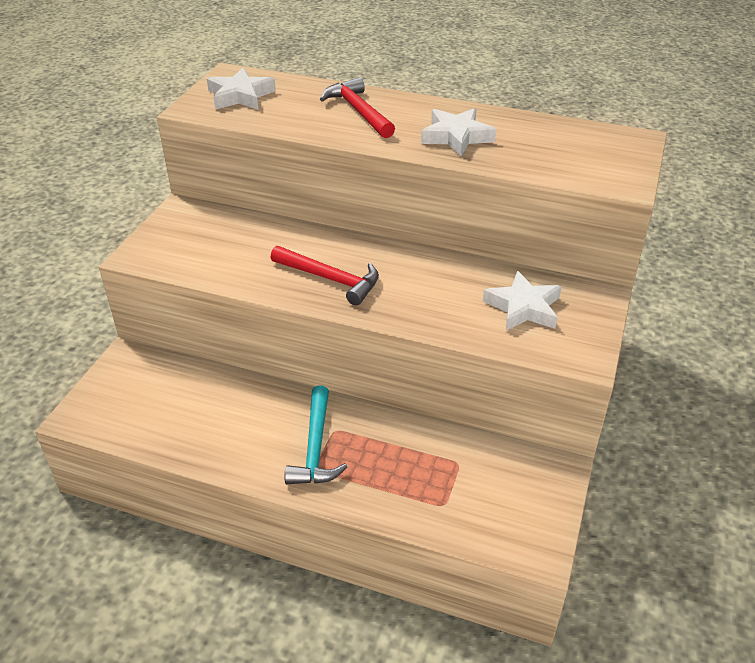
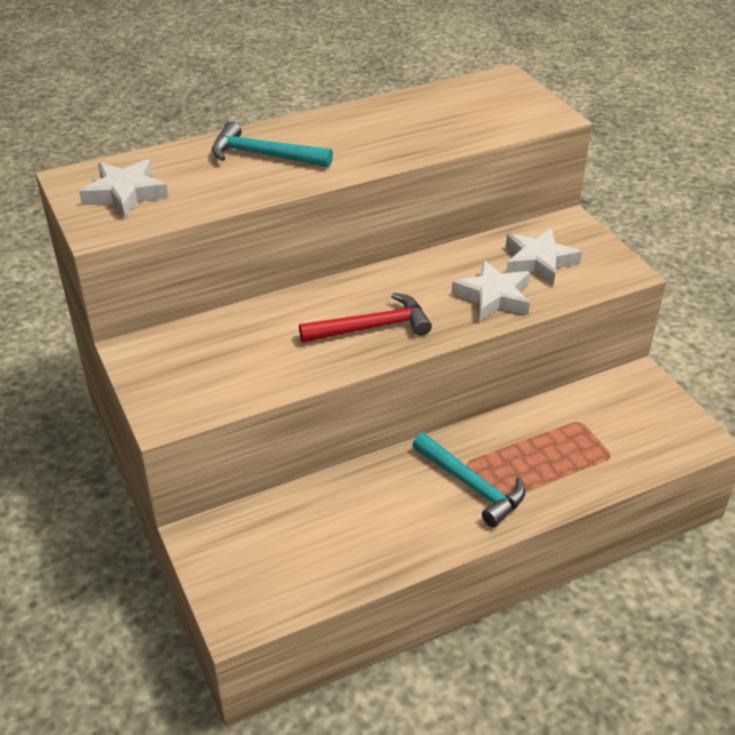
camera: 45 degrees left, 0 degrees up
red hammer [320,77,395,138] -> turquoise hammer [212,122,333,167]
white star [421,108,496,156] -> white star moved to [452,260,530,321]

